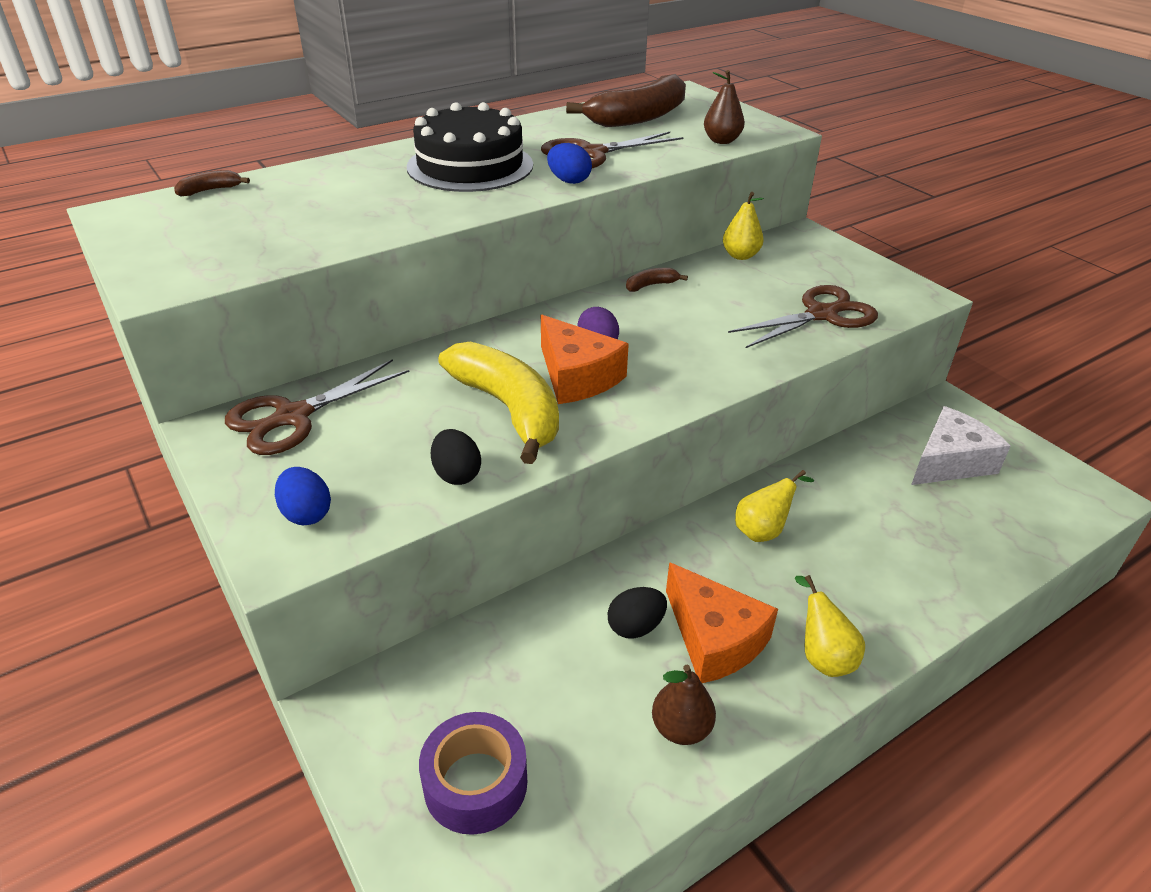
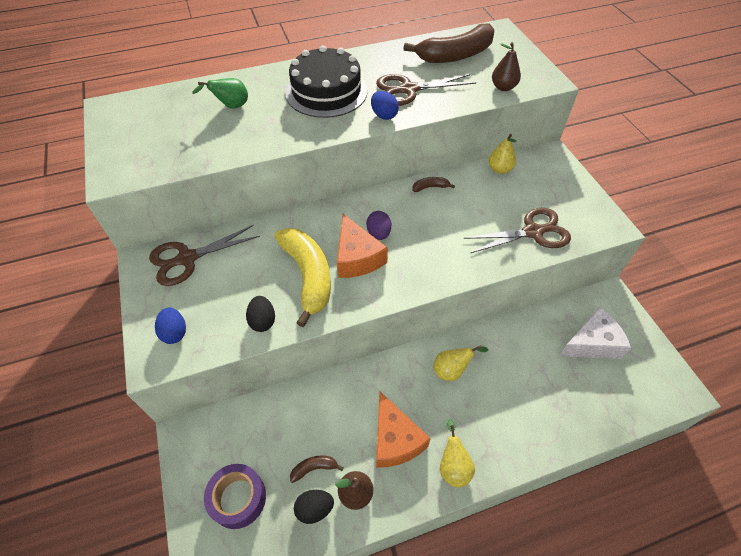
camera: 15 degrees right, 15 degrees up
brown banana [174,170,250,196] -> brown banana moved to [290,455,343,483]
black egg [607,587,667,639] -> black egg moved to [294,490,334,524]
none -> green pear [192,78,248,109]

